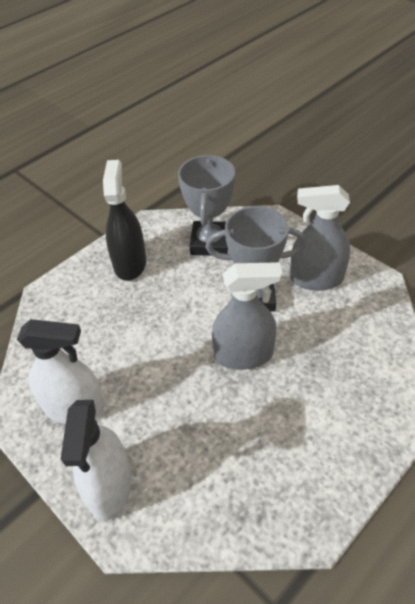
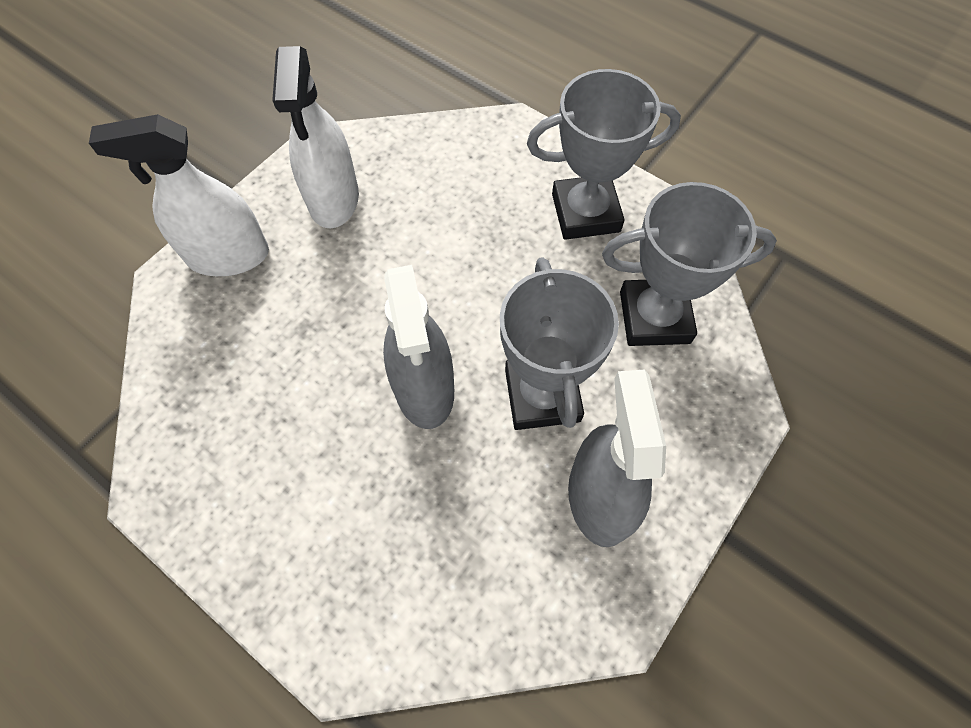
camera: 80 degrees right, 15 degrees up
black spray bottle [103,160,146,281] -> grey trophy [527,69,681,240]

